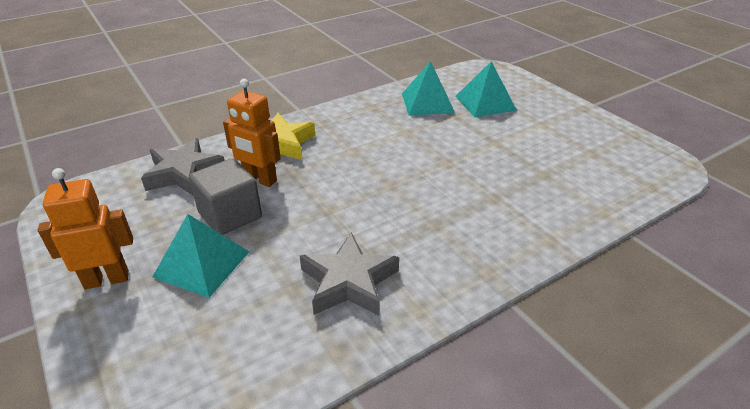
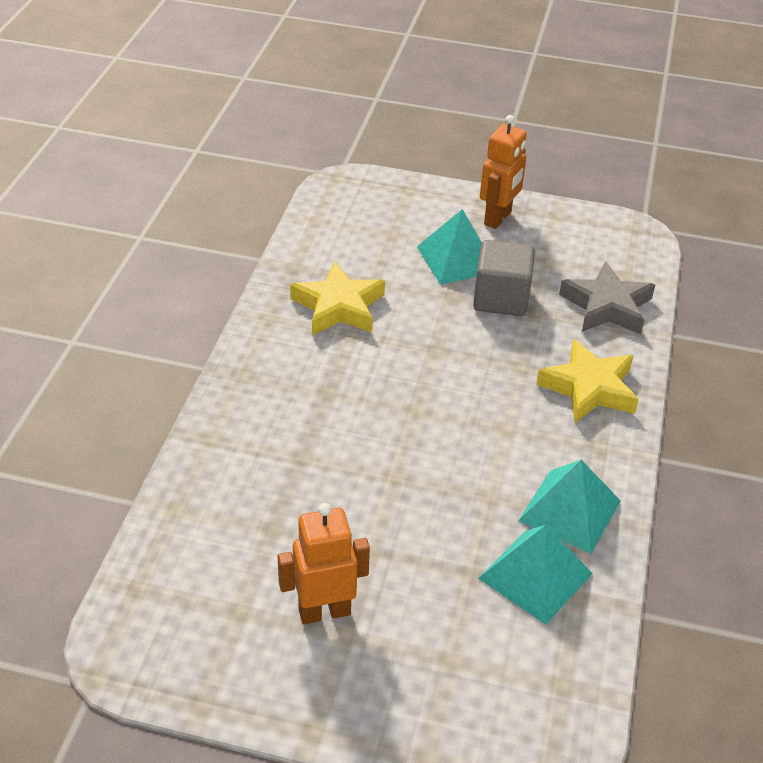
camera: 135 degrees right, 5 degrees up
orange robot [223,79,281,187] -> orange robot moved to [278,503,370,624]
grey star [300,232,399,316] -> yellow star [290,262,385,335]
turquoise pyramid [456,61,517,117] -> turquoise pyramid moved to [518,460,621,553]

